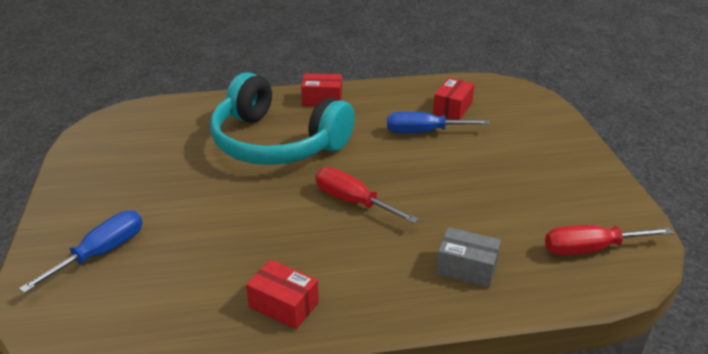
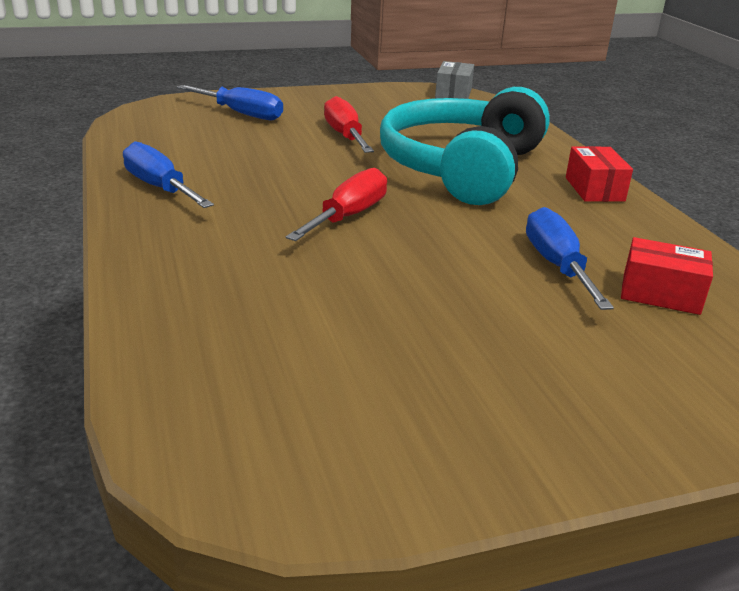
camera: 80 degrees right, 5 degrees down
red box [246,259,319,330] -> blue screwdriver [123,141,214,208]
grey box [436,227,501,288] -> grey box moved to [435,61,474,99]
red screwdriver [545,225,673,256] -> red screwdriver moved to [324,96,374,153]

